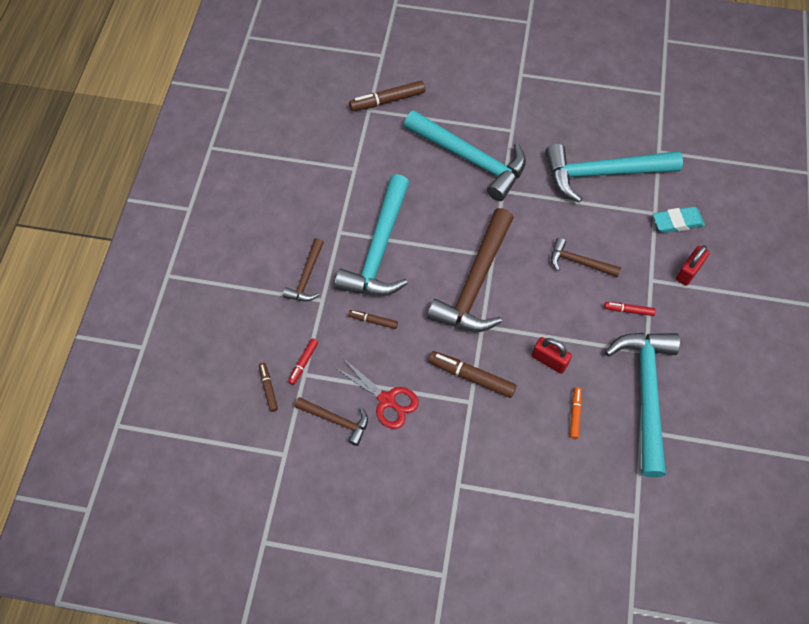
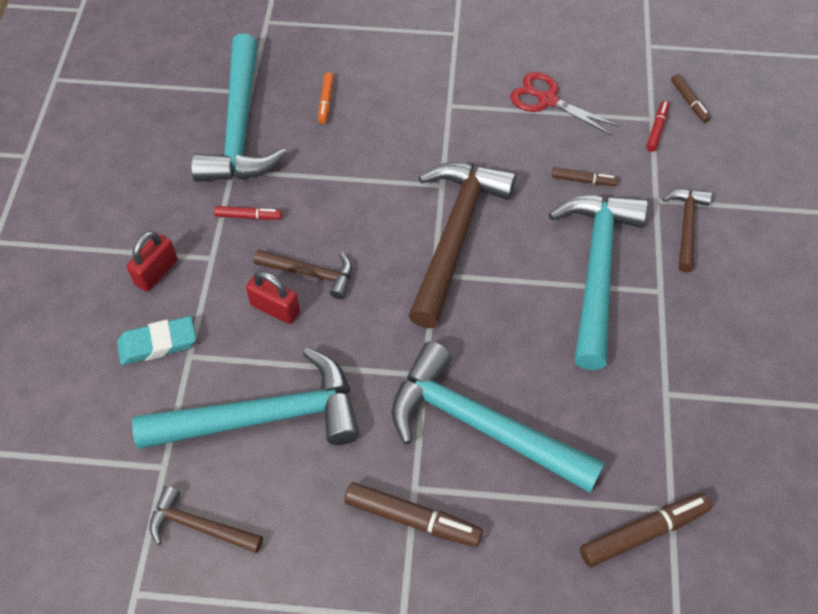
camera: 175 degrees right, 5 degrees down
brown hammer [294,397,368,446] -> brown hammer moved to [149,486,263,553]
brown marker [428,351,516,398] -> brown marker moved to [344,482,483,547]
red padlock [532,337,572,374] -> red padlock moved to [246,271,300,324]

